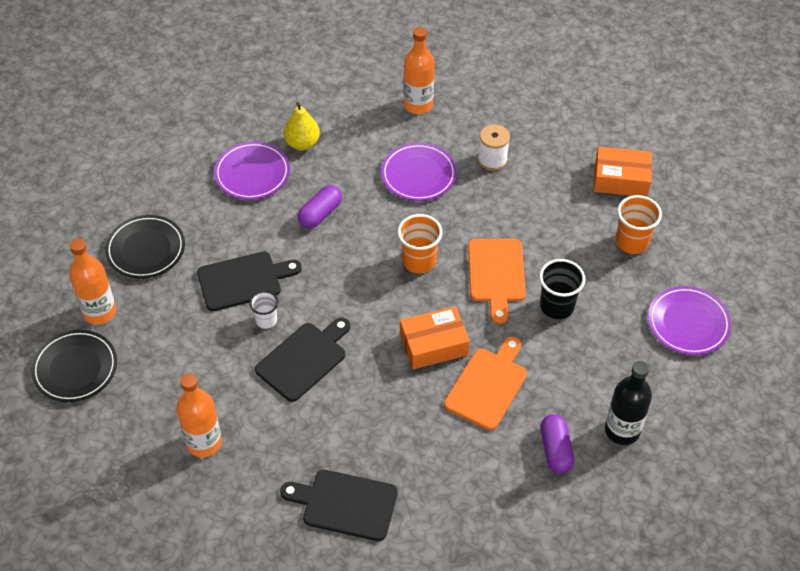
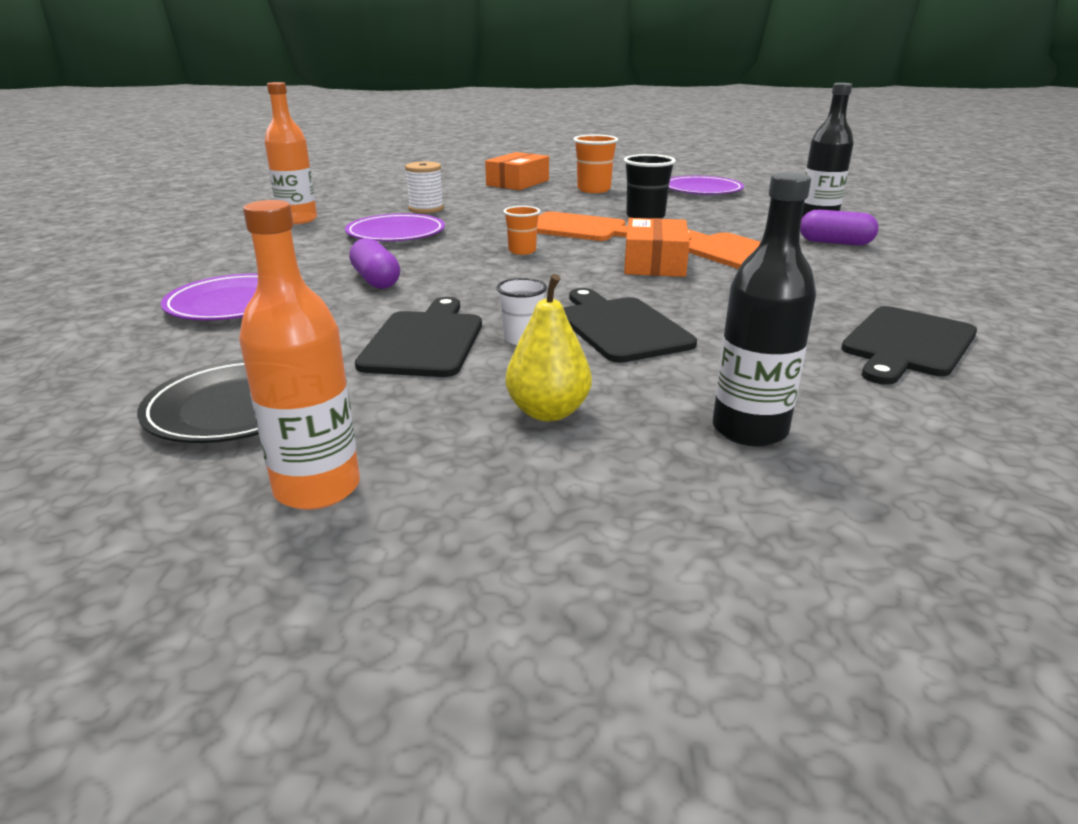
camera: 65 degrees left, 25 degrees down
black plate [31,330,117,402] -> none
orange bottle [176,374,222,457] -> black bottle [713,172,816,447]
yellow pear [284,102,320,150] -> yellow pear moved to [506,274,592,421]
orange cup [398,214,442,274] -> orange cup [503,206,540,255], size x0.63

